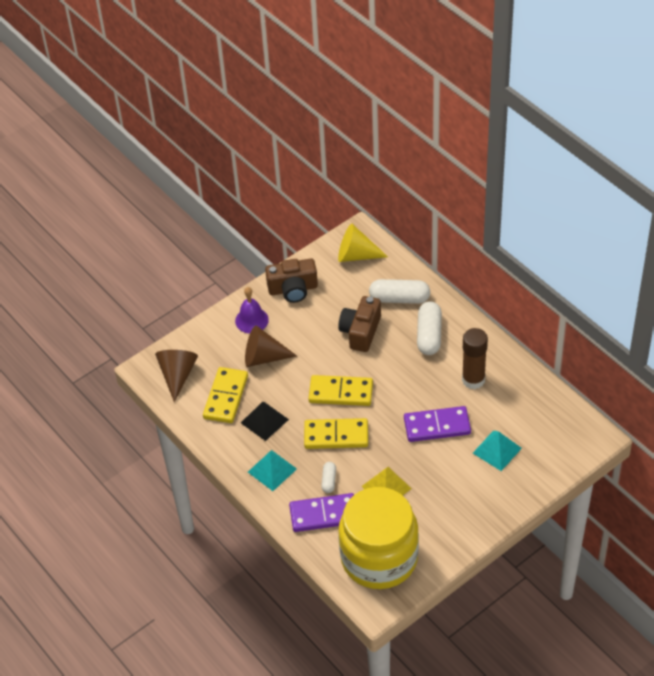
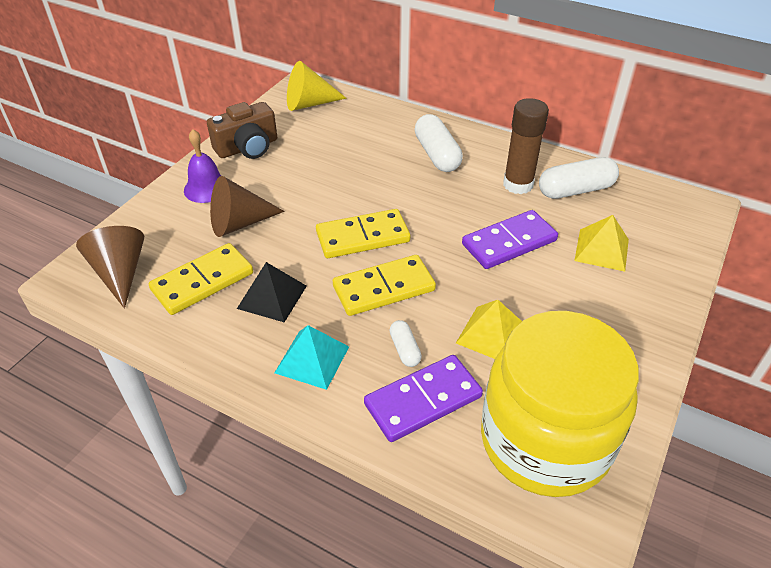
camera: 25 degrees left, 5 degrees down
yellow domino [203,367,248,423] -> yellow domino turned 60 degrees clockwise [149,243,253,315]
brown camera [338,296,381,352] -> none
white capsule [369,279,430,304] -> white capsule moved to [539,157,619,199]
turquoise pyramid [473,431,522,471] -> yellow pyramid [574,215,629,272]

